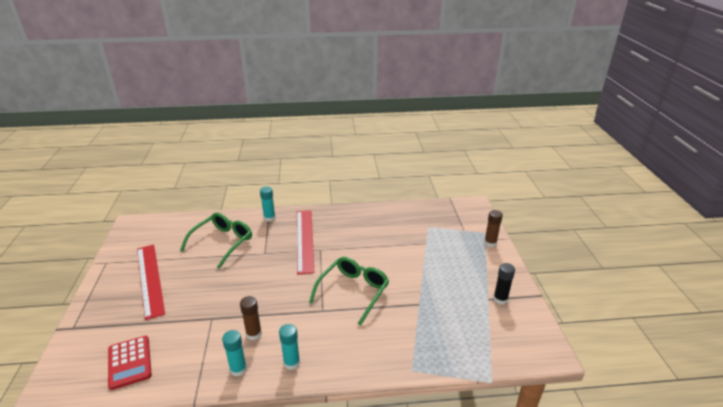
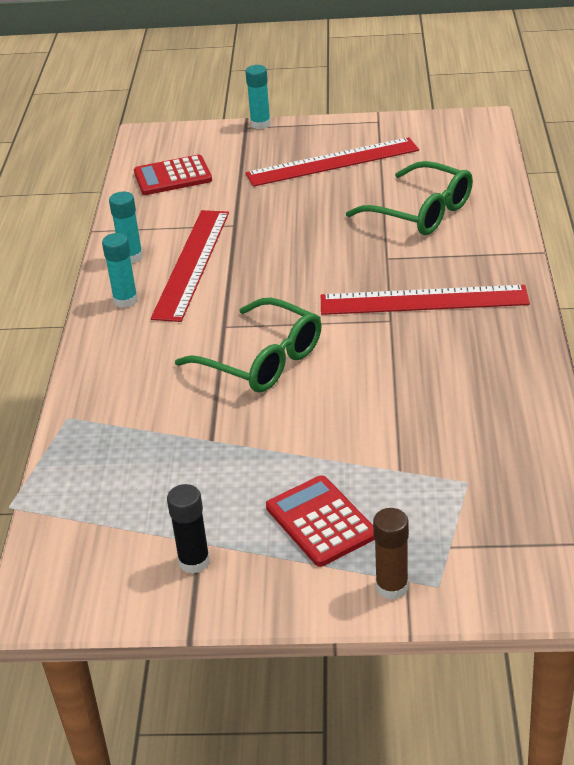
camera: 100 degrees right, 5 degrees up
brown glue stick [240,296,262,340] -> red ruler [151,210,229,322]
turquoise glue stick [260,186,275,221] -> turquoise glue stick moved to [245,65,271,129]
none -> red calculator [266,475,375,567]

